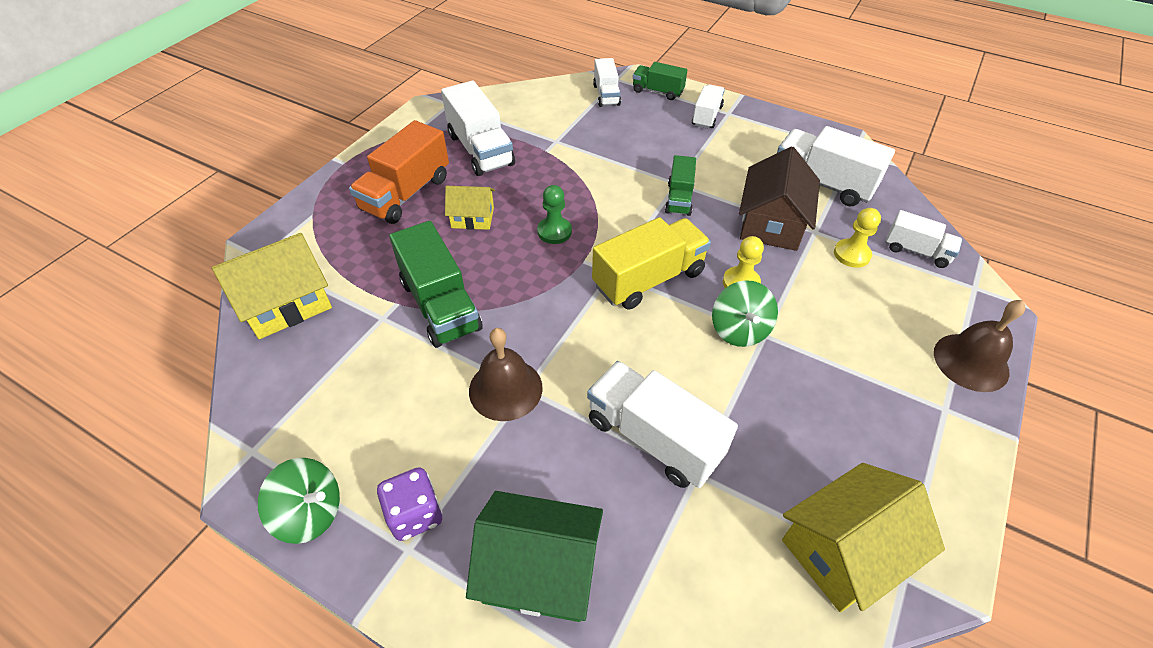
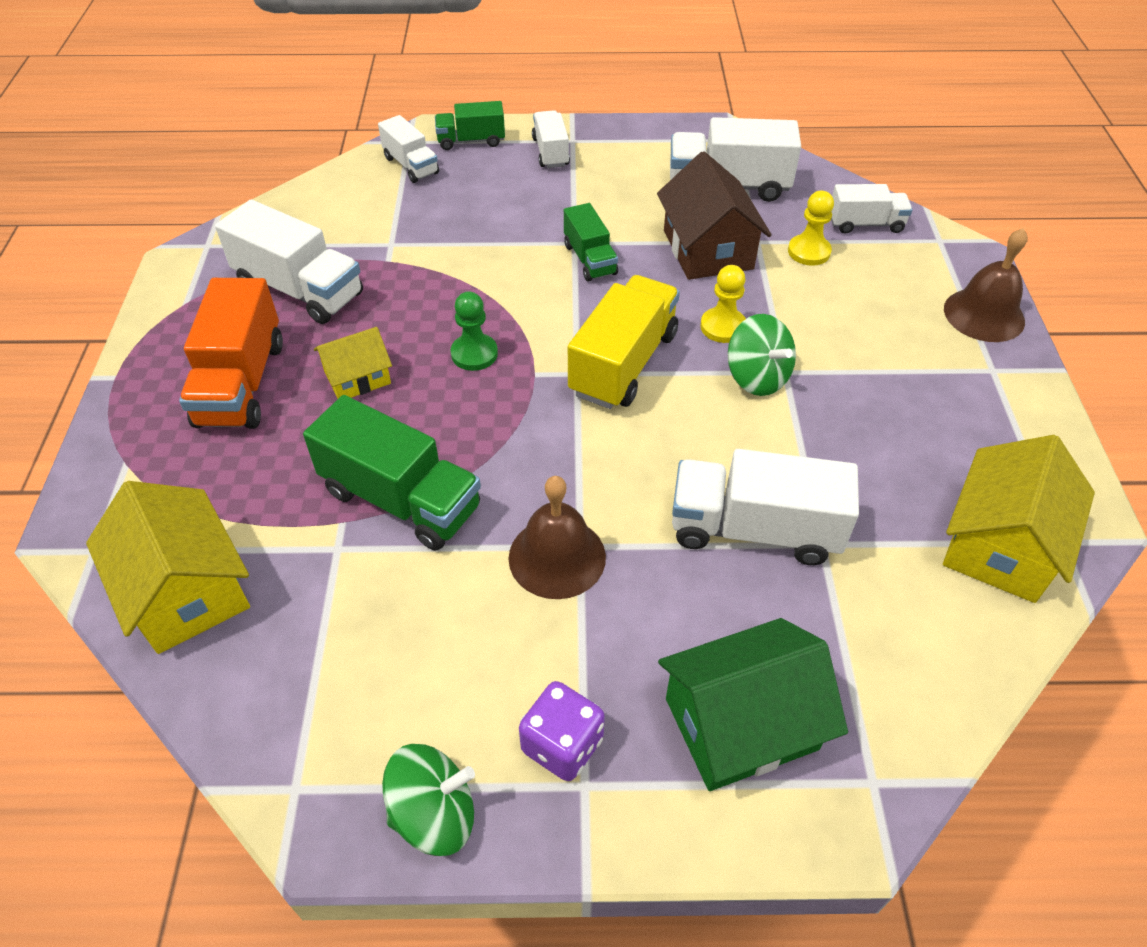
camera: 30 degrees left, 0 degrees up
yellow house [212,233,332,339] -> yellow house turned 60 degrees counterclockwise [86,481,250,654]

